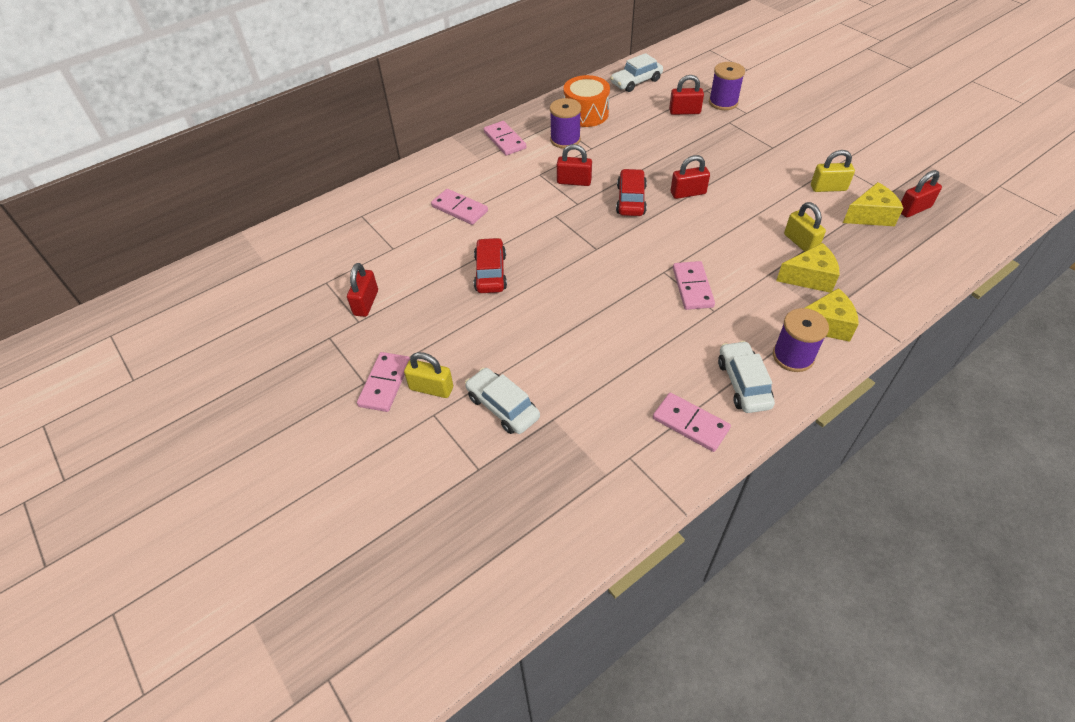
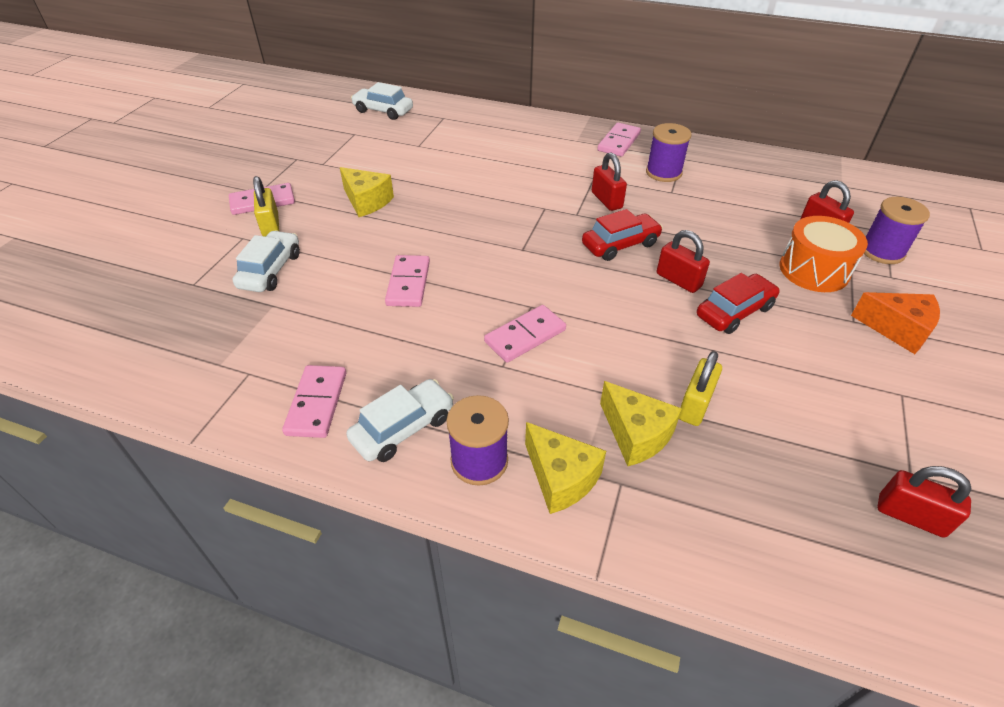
camera: 55 degrees right, 5 degrees down
red padlock [347,263,378,317] -> none
pink domino [431,189,488,225] -> pink domino moved to [385,255,430,307]
red car [474,237,507,293] -> red car moved to [697,273,780,334]
orange drum [564,75,610,127] -> orange drum moved to [779,216,868,292]
white car [610,53,663,92] -> white car moved to [351,82,413,120]
yellow padlock [811,150,855,192] -> none
yellow cheese [843,182,903,226] -> yellow cheese moved to [340,167,394,217]
none -> orange cheese [851,292,940,354]

